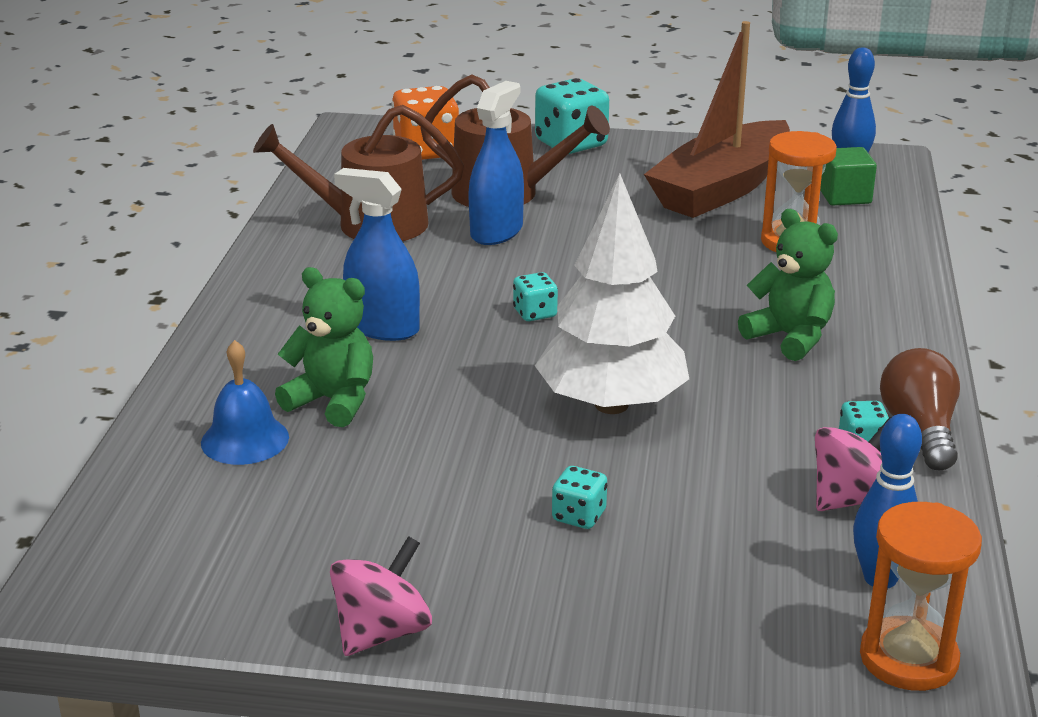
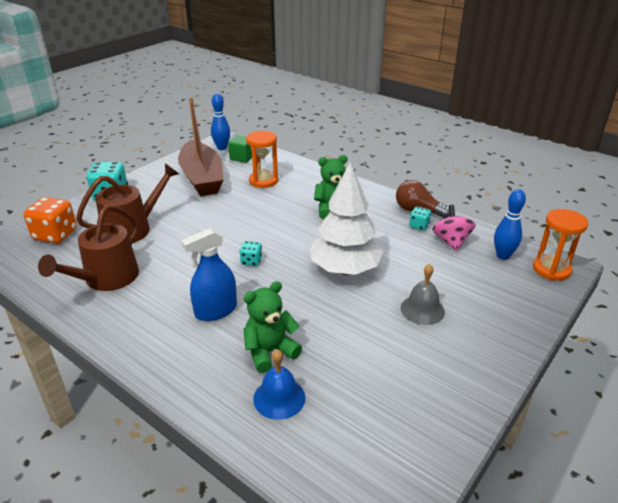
camera: 60 degrees left, 5 degrees up
pink spinning top [330,536,432,656] -> none
blue spray bottle [468,81,524,245] -> none
turquoise dice [552,466,607,529] -> grey bell [401,264,445,325]

